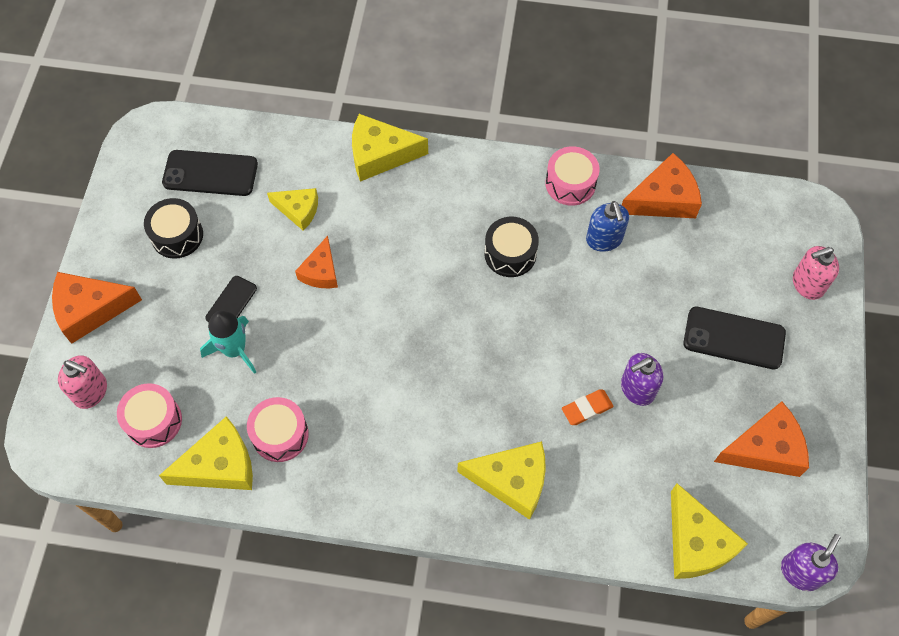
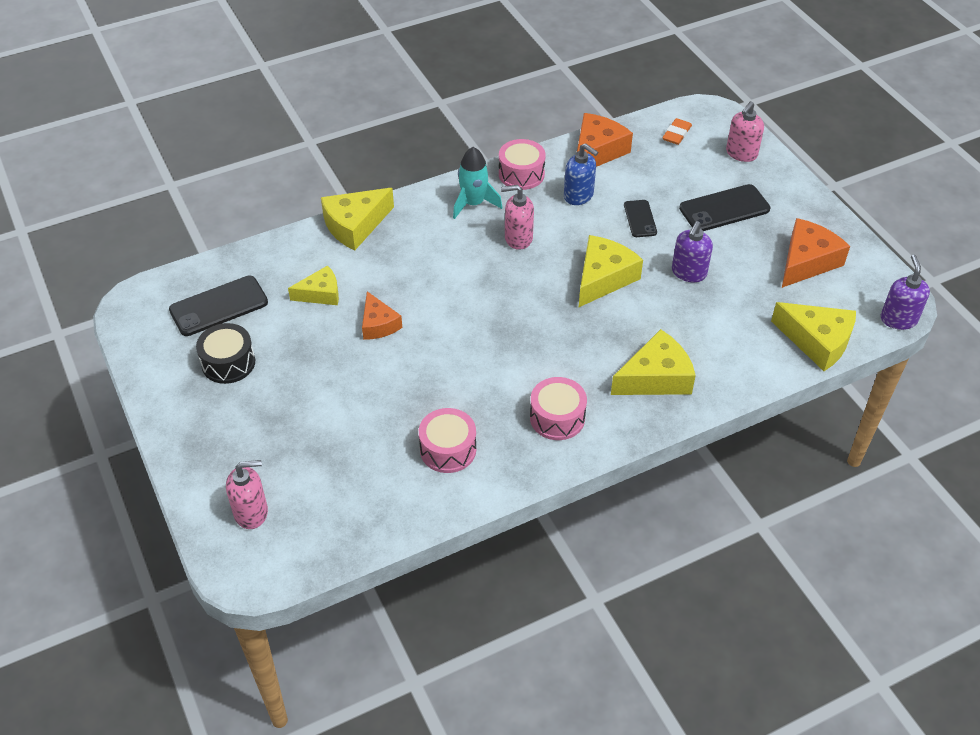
camera: 35 degrees left, 15 degrees down
orange cheese [52,272,142,344] -> none
pink drum [117,383,182,448] -> pink drum moved to [530,377,587,440]
yellow cheese [159,416,253,490] -> yellow cheese moved to [579,235,643,307]
turquoise rocket [200,311,256,374] -> turquoise rocket moved to [453,147,502,219]
black phone [205,276,257,322] -> black phone moved to [624,200,657,237]
black drum [485,217,539,277] -> pink soap dispenser [501,185,534,250]
orange eraser [562,389,614,425] -> orange eraser moved to [662,118,692,145]

